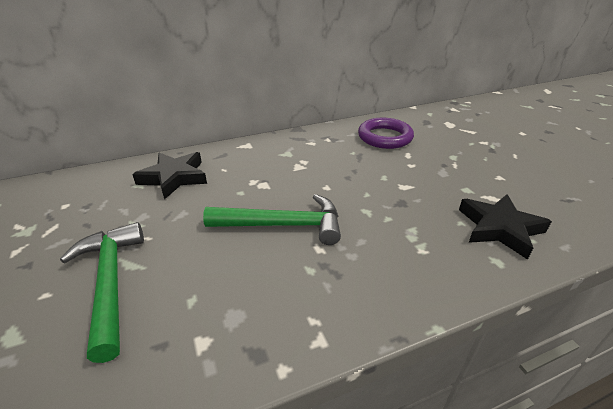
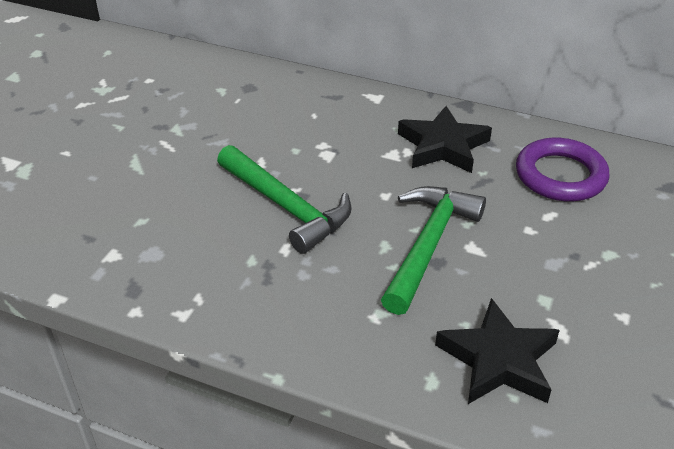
camera: 45 degrees right, 5 degrees up
green hammer [60,222,144,363] -> green hammer moved to [381,186,486,315]
black star [132,152,207,200] -> black star moved to [398,106,492,173]

